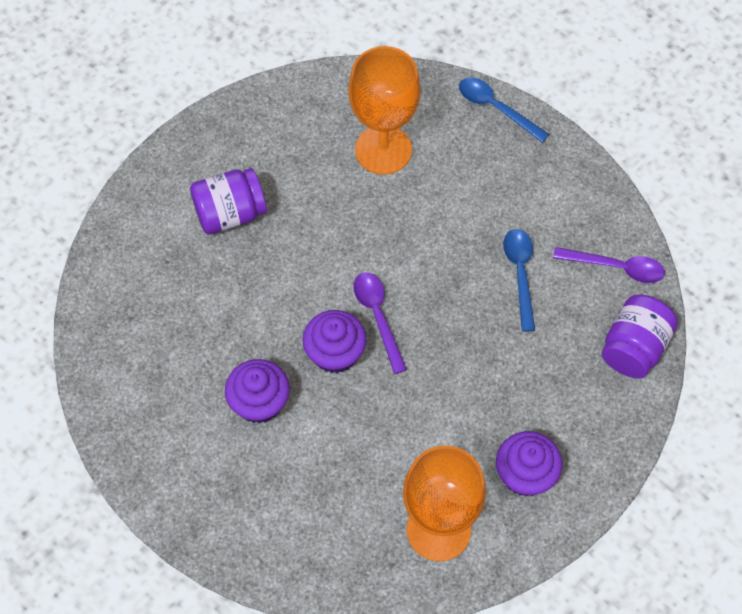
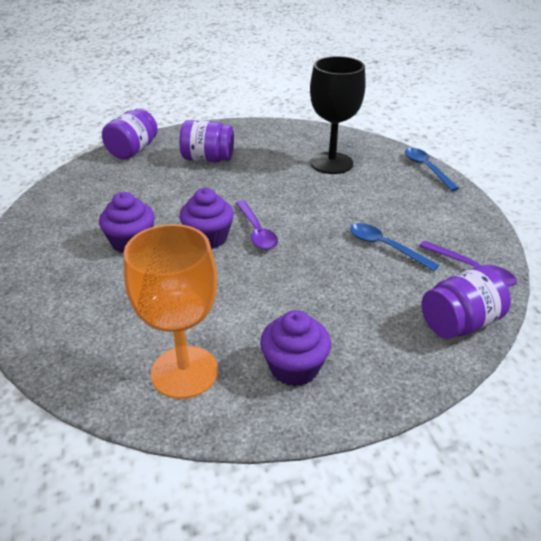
camera: 30 degrees right, 25 degrees down
orange goblet [348,46,421,175] -> black goblet [310,56,366,174]
purple spoon [353,272,407,374] -> purple spoon turned 150 degrees clockwise [236,200,278,250]
blue spoon [503,229,535,332] -> blue spoon turned 75 degrees counterclockwise [350,223,439,271]
none -> purple jar [102,109,158,160]

